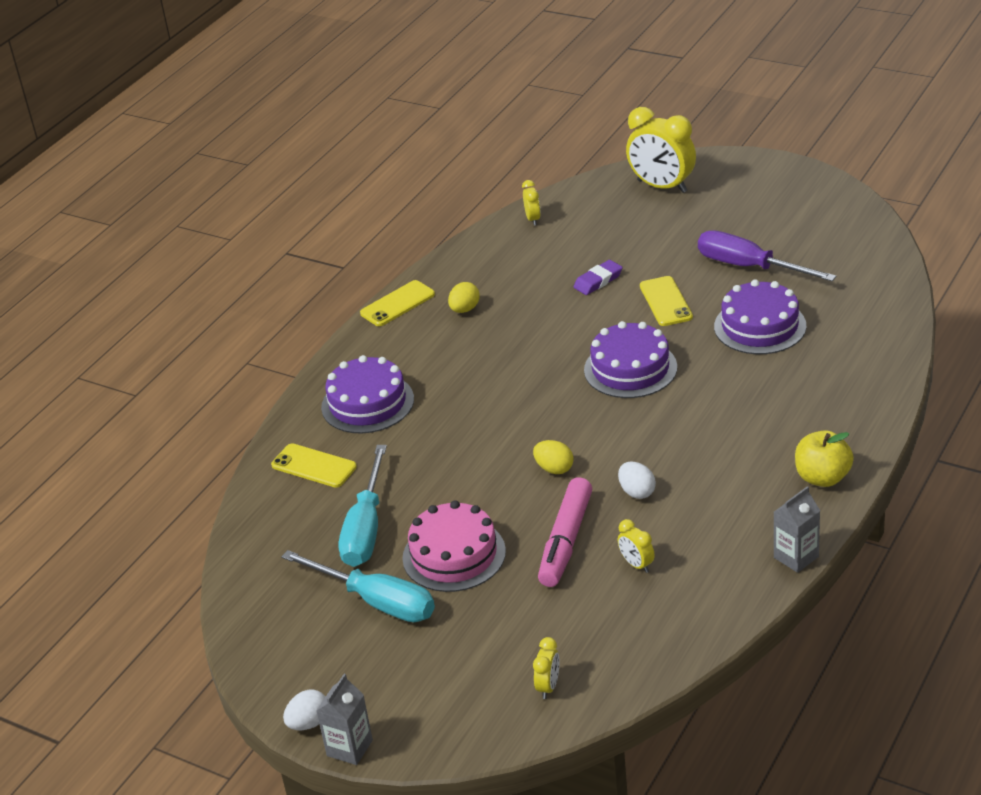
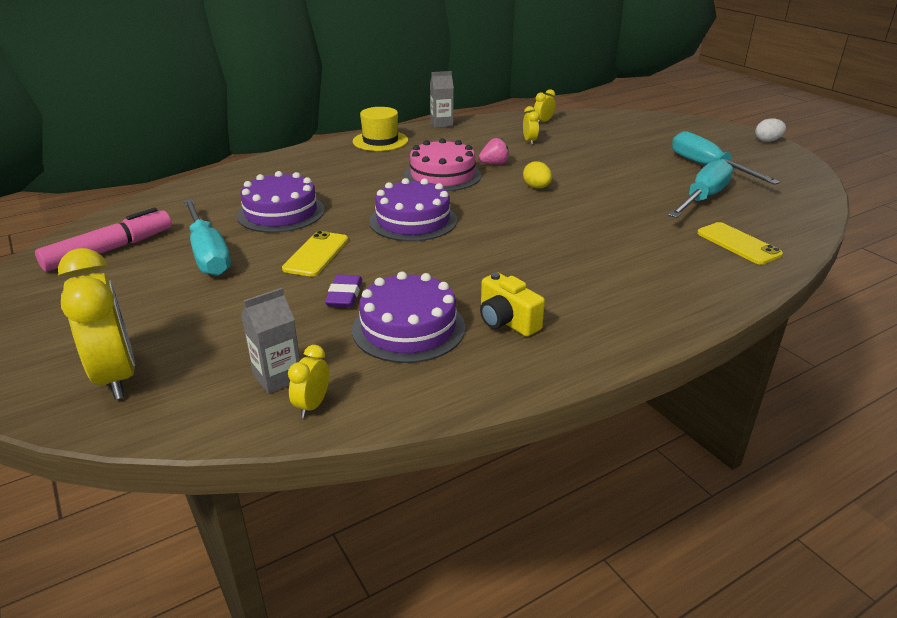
camera: 155 degrees left, 5 degrees down
grey carton [316,674,373,765] -> grey carton moved to [241,288,300,394]
purple cake [321,355,414,434] -> purple cake moved to [352,272,465,363]
yellow phone [360,280,435,326] -> none
pink cake [402,501,506,592] -> pink cake moved to [404,138,481,191]
yellow egg [448,282,480,313] -> yellow camera [480,272,545,337]
yellow clock [533,637,559,699] -> yellow clock moved to [534,89,555,123]
pink marker [538,477,592,587] -> pink marker moved to [35,207,172,272]
purple eraser [574,260,623,295] -> purple eraser turned 75 degrees counterclockwise [325,274,362,307]
white egg [618,461,656,499] -> pink strawberry [478,138,510,165]
purple screwdriver [698,230,836,281] -> turquoise screwdriver [184,199,231,276]
yellow apple [795,430,854,487] -> yellow hat [353,107,408,151]

